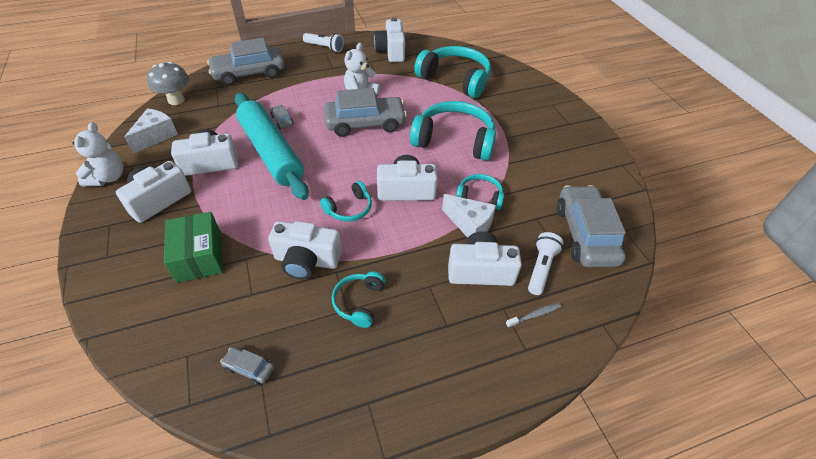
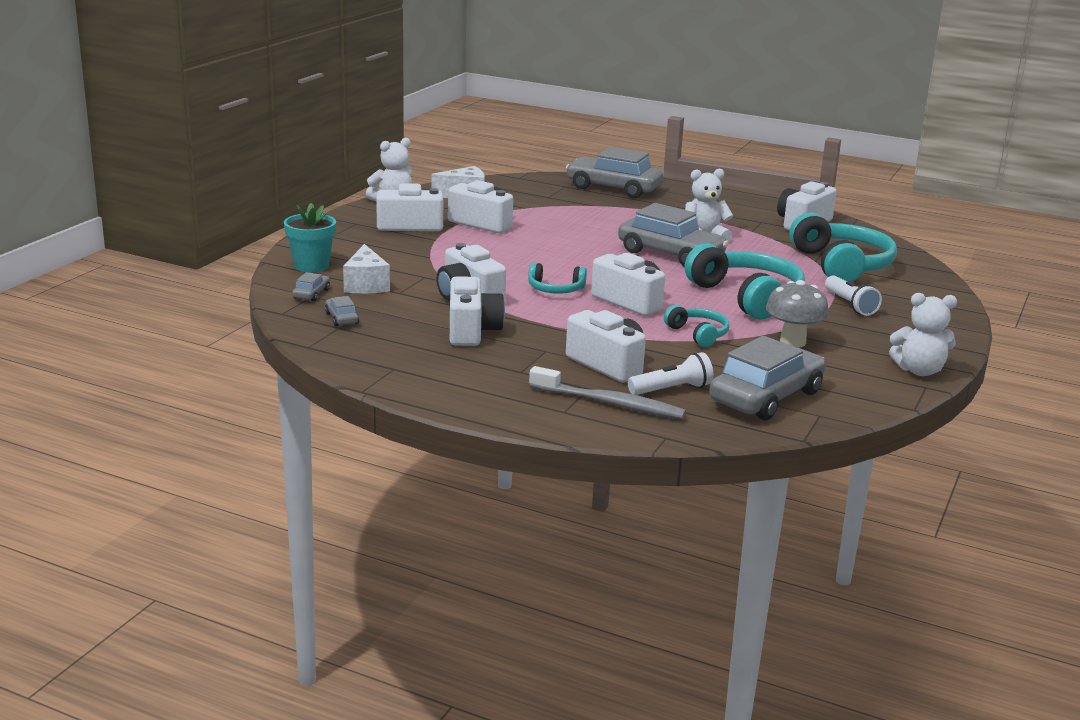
camera: 45 degrees right, 25 degrees down
grey mushroom [147,62,189,105] -> grey mushroom moved to [766,280,829,348]
green box [164,212,223,283] -> none
turquoise rolling pin [235,93,309,200] -> none
grey car [270,105,294,129] -> grey car moved to [292,272,330,301]
white flashlight [303,33,344,52] -> white flashlight moved to [825,275,882,316]
turquoise headphones [332,272,385,328] -> white camera [450,276,505,346]
white cheese [442,194,496,238] -> white cheese moved to [343,244,390,294]
grey toothbrush [506,303,562,328] -> grey toothbrush [529,366,686,419], size x2.08
none -> turquoise flower pot [284,203,336,273]
none -> white teddy bear [889,293,957,376]

